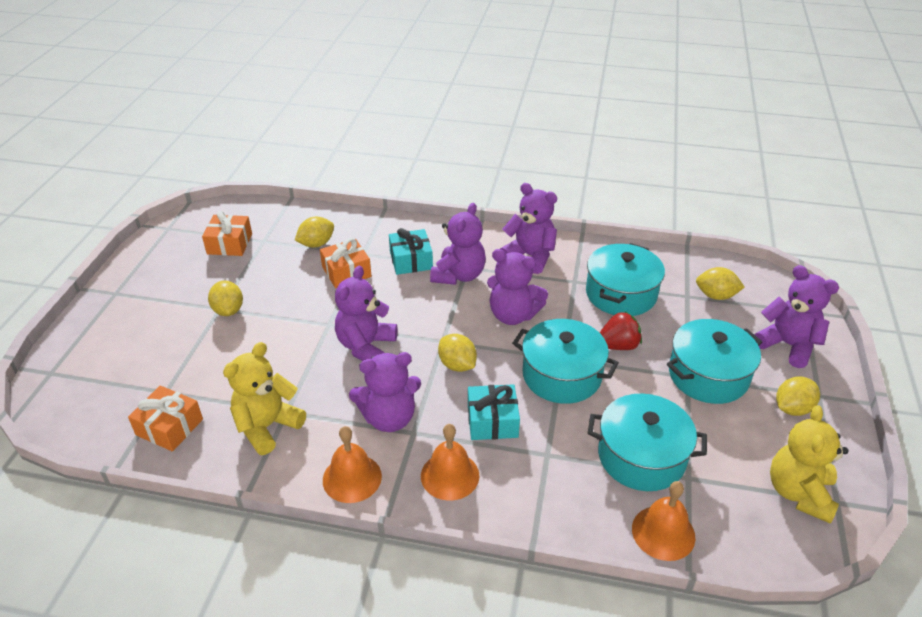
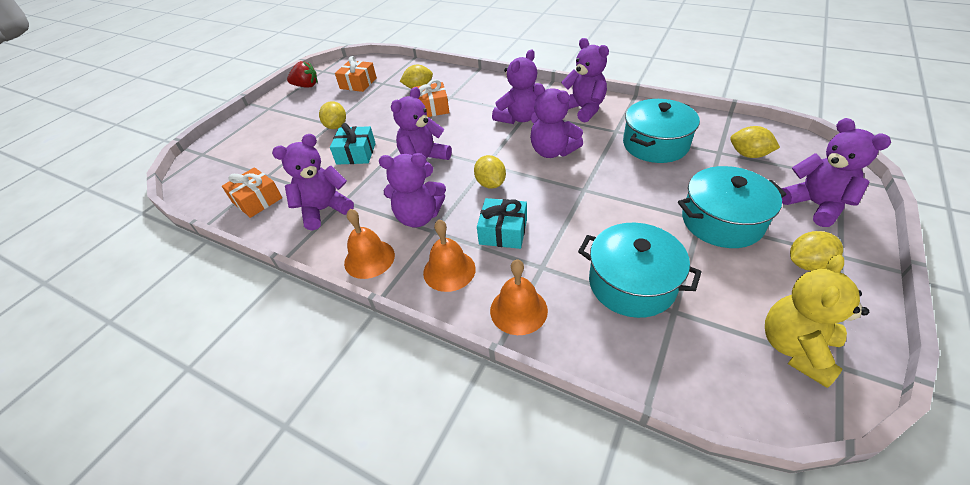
camera: 20 degrees right, 5 degrees up
yellow teddy bear [223,342,306,455] -> purple teddy bear [272,134,354,231]
turquoise gift [389,228,433,275] -> turquoise gift moved to [330,123,376,165]
turquoise pot [512,319,619,404] -> none
red strawberry [600,312,642,350] -> red strawberry moved to [287,61,318,88]
orange bell [632,481,695,561] -> orange bell moved to [490,259,548,335]

